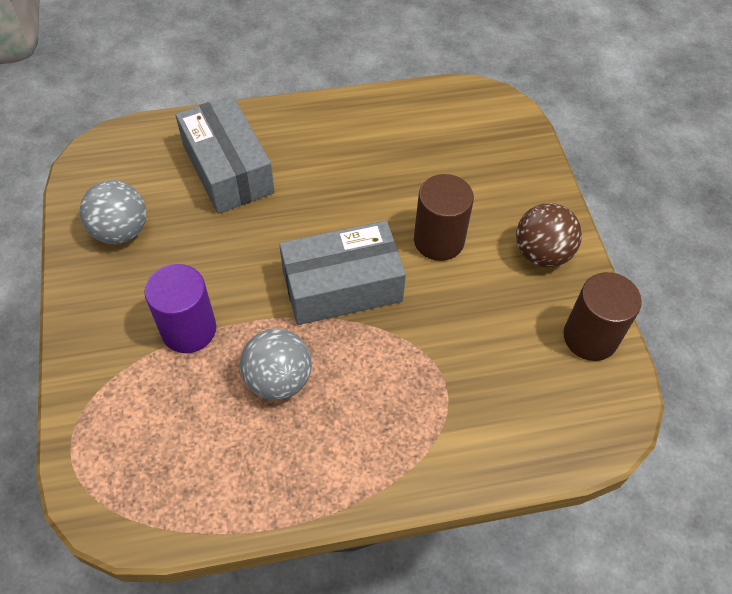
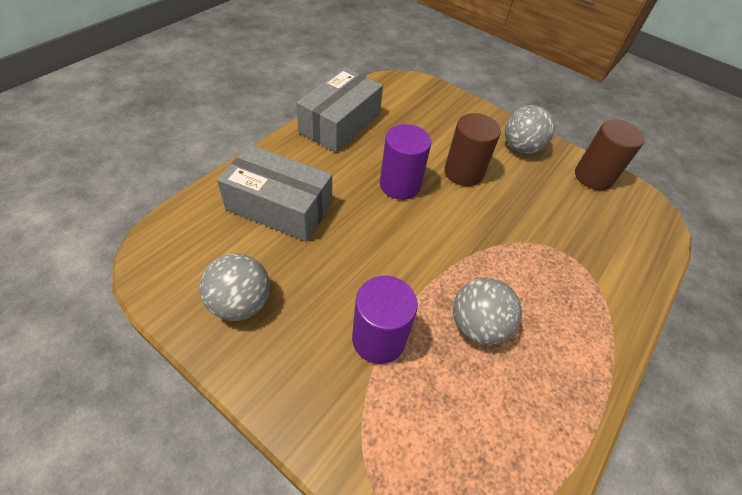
camera: 45 degrees left, 5 degrees down
grey box [279,221,406,325] -> grey box moved to [296,67,383,153]
brown ball [516,203,582,267] -> grey ball [505,105,555,154]
none -> purple cylinder [380,124,431,200]

